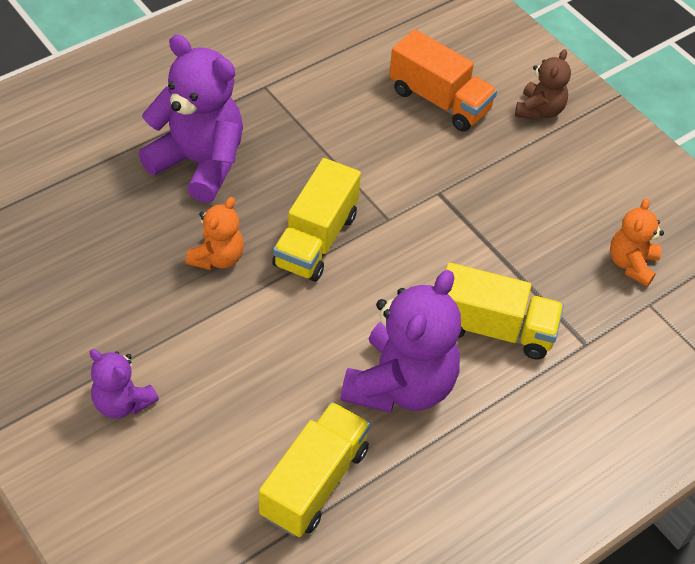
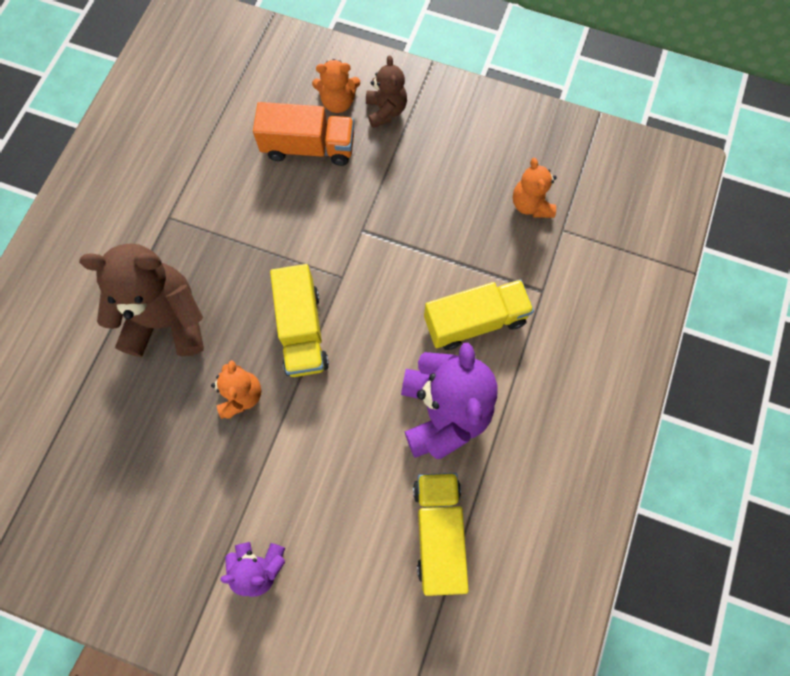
camera: 30 degrees left, 20 degrees up
purple teddy bear [139,35,243,203] -> brown teddy bear [79,244,204,357]
none -> orange teddy bear [312,59,360,113]

